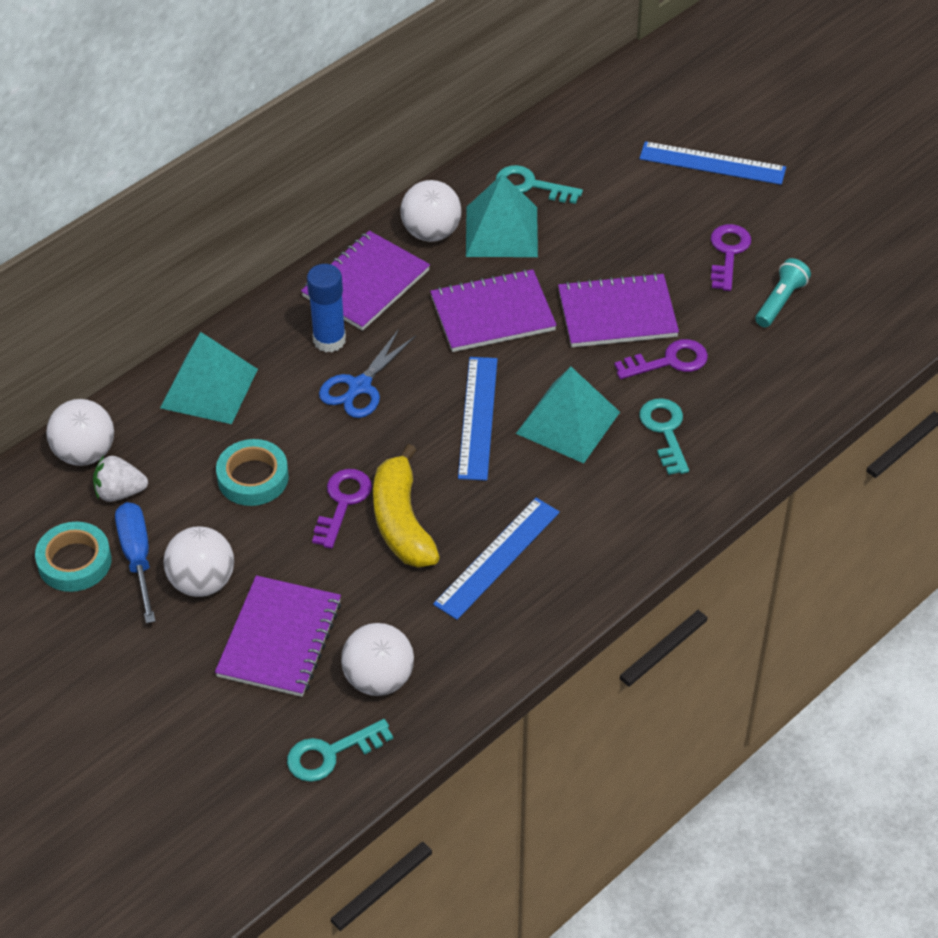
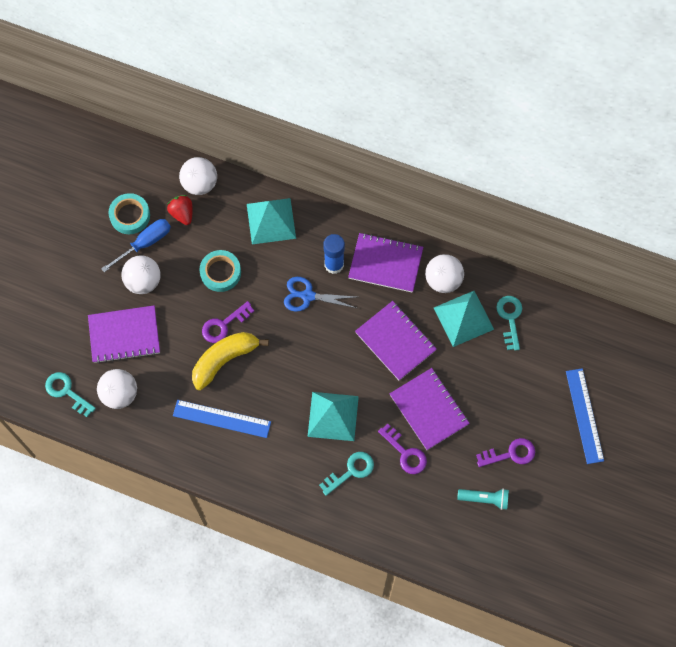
camera: 65 degrees right, 20 degrees up
white strawberry [93,456,148,502] -> red strawberry [167,195,193,225]
purple key [312,469,372,549] -> purple key turned 150 degrees clockwise [202,301,255,343]
blue ruler [458,357,498,481] -> none

